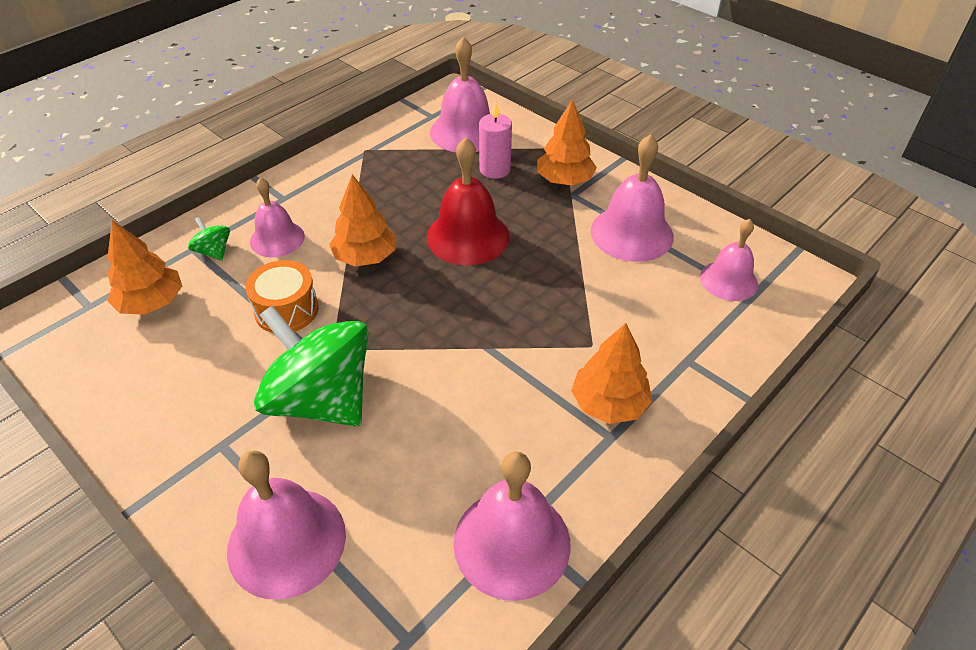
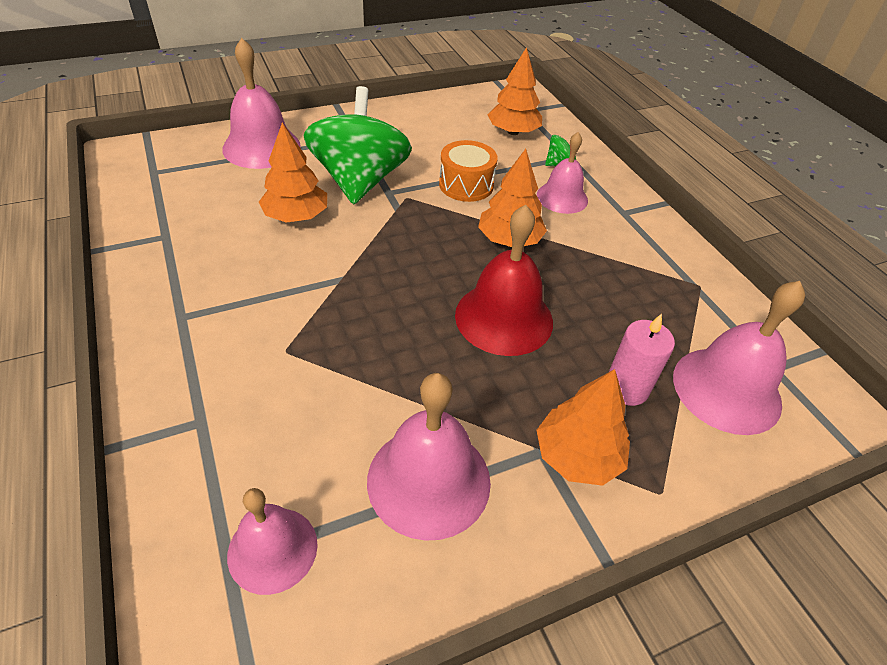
camera: 110 degrees right, 0 degrees up
green spinning top [254,305,368,426] -> green spinning top turned 60 degrees counterclockwise [303,86,412,204]
pink bell [453,451,571,601] -> none
orange tree [571,323,653,424] -> orange tree moved to [259,122,327,223]

